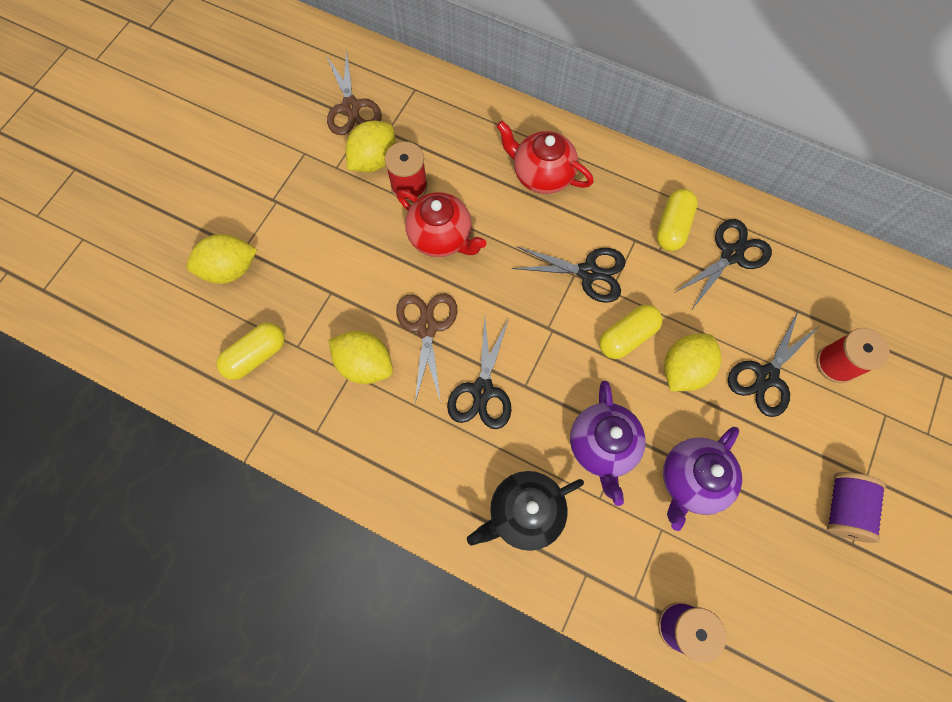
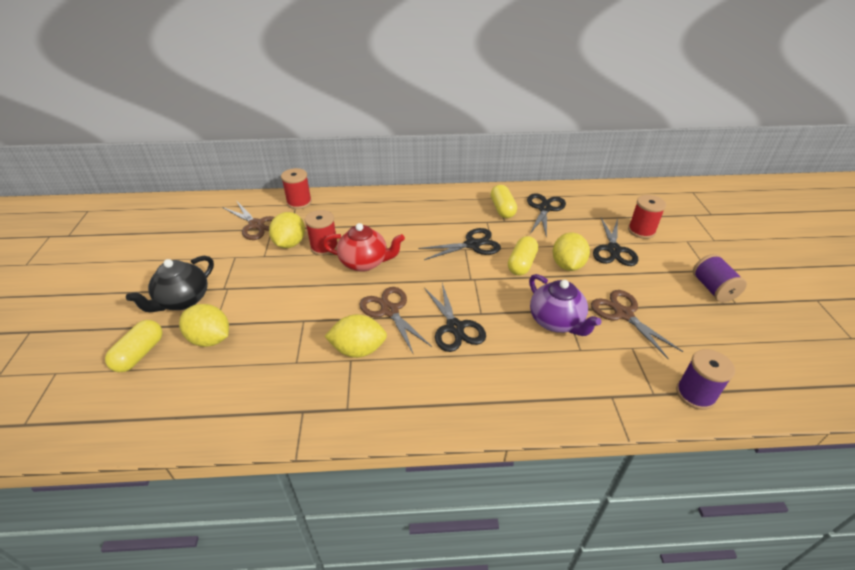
camera: 30 degrees left, 30 degrees down
yellow lemon [186,234,257,284] -> yellow lemon turned 75 degrees clockwise [179,304,229,347]
yellow capsule [216,323,285,380] -> yellow capsule moved to [105,320,163,372]
black teapot [467,471,584,551] -> black teapot moved to [126,256,214,312]
red teapot [496,121,594,194] -> none
purple teapot [663,427,742,531] -> brown scissors [591,290,683,360]
none -> red spool [281,168,312,209]

